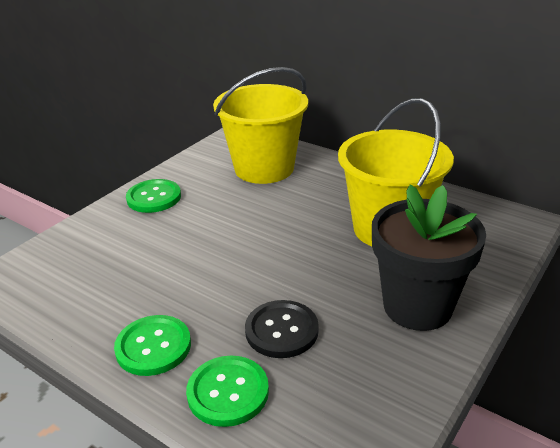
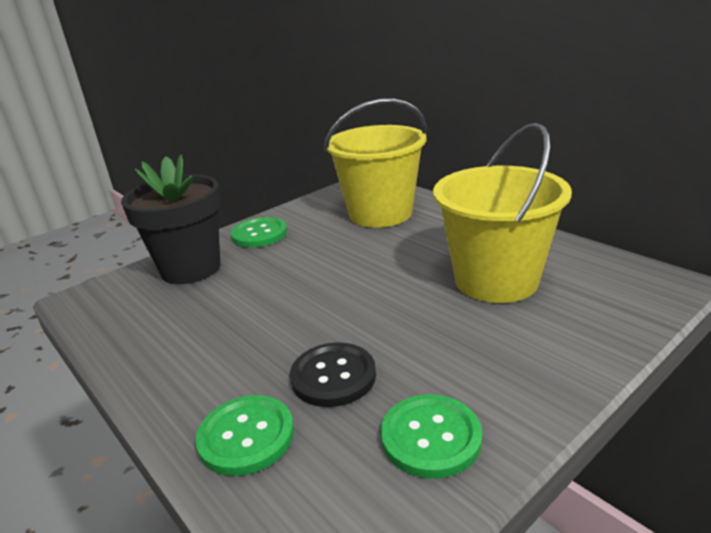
camera: 15 degrees right, 5 degrees down
green button [114,315,191,376] -> green button moved to [381,395,482,479]
black flower pot [372,185,486,331] -> black flower pot moved to [121,155,221,284]

